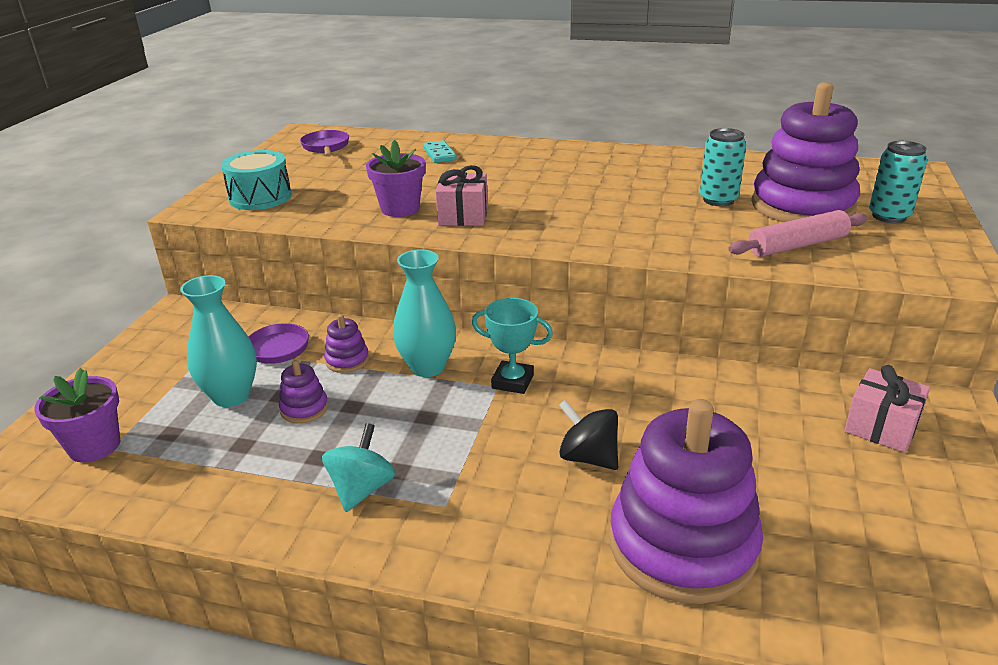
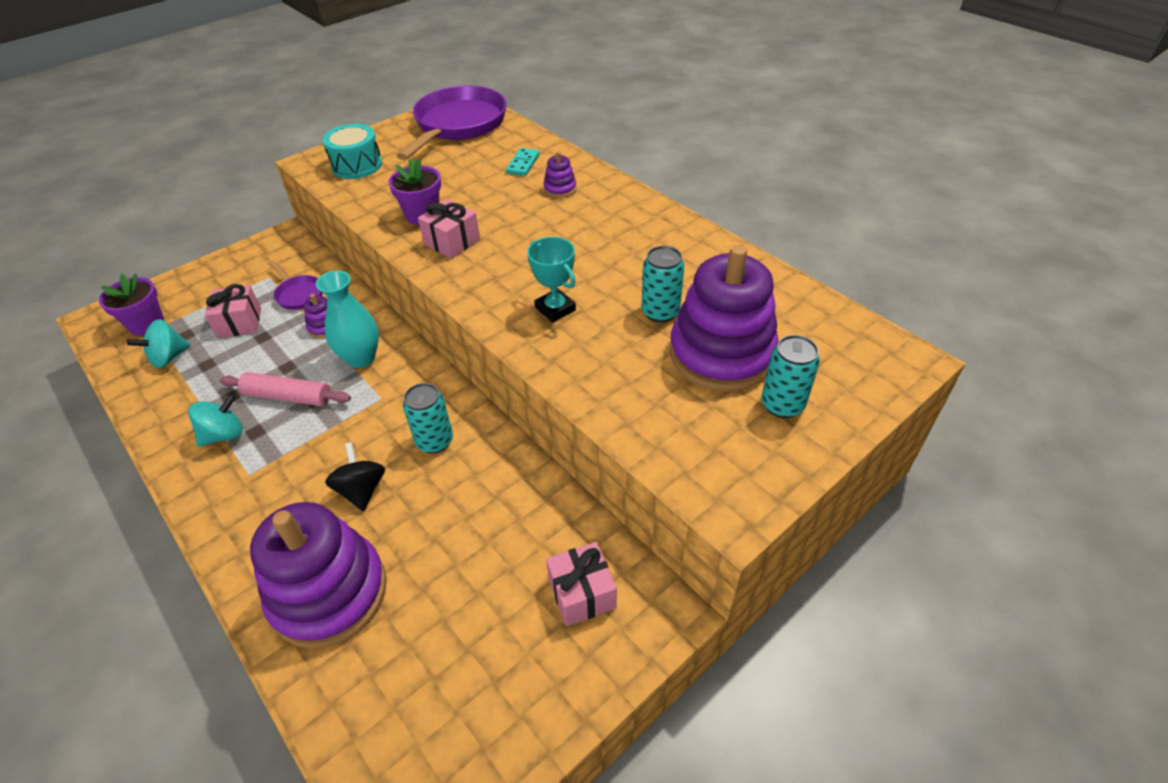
camera: 35 degrees right, 15 degrees up
turquoise vase [180,275,257,407] -> pink gift [205,284,261,338]
purple stacking toy [279,360,328,423] -> purple stacking toy moved to [543,151,577,198]
purple pan [300,130,349,157] -> purple pan [396,86,506,160], size x2.18
turquoise trophy [472,298,553,394] -> turquoise trophy moved to [527,237,576,323]
pink rolling pin [728,210,868,257] -> pink rolling pin moved to [220,372,351,406]
none -> turquoise spinning top [127,319,191,368]
none -> turquoise can [403,383,453,453]

